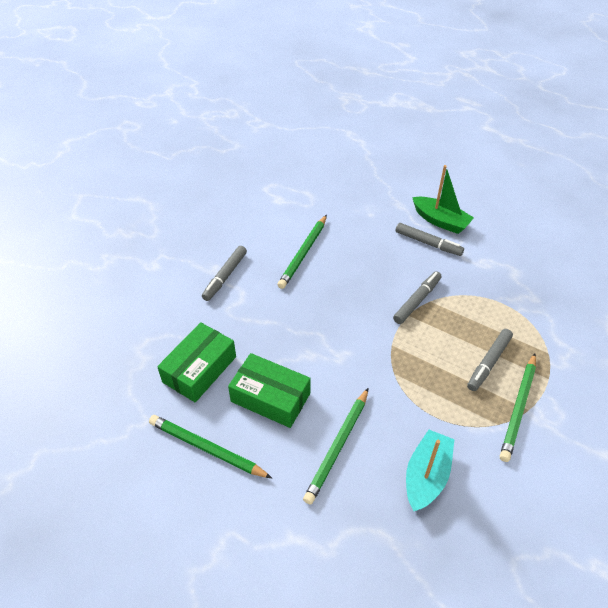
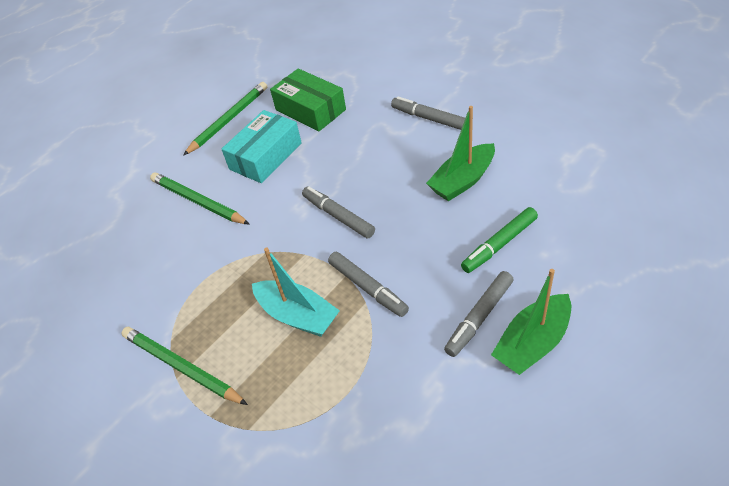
camera: 105 degrees right, 0 degrees up
green box [228,353,311,428] -> turquoise box [222,110,302,183]
green pencil [277,215,327,289] -> green boat [426,106,495,201]
turquoise boat [406,430,454,511] -> turquoise boat moved to [252,248,340,337]
grey marker [467,329,513,391] -> grey marker moved to [302,187,375,238]
none -> green marker [461,207,538,273]

